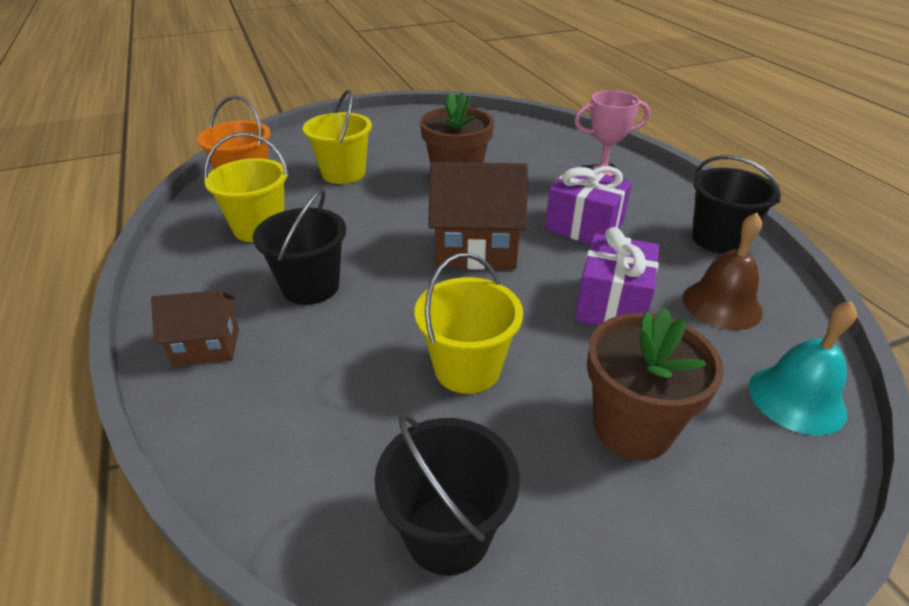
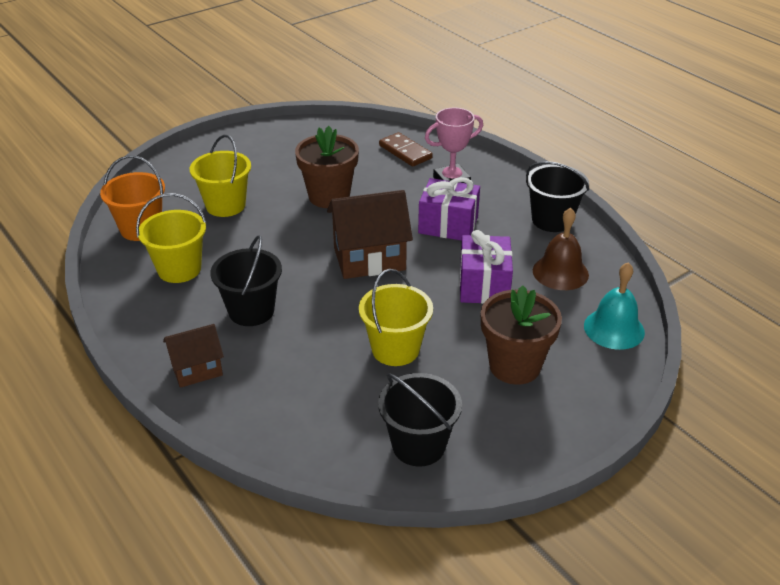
camera: 15 degrees left, 0 degrees up
none -> brown domino [379,132,433,167]

